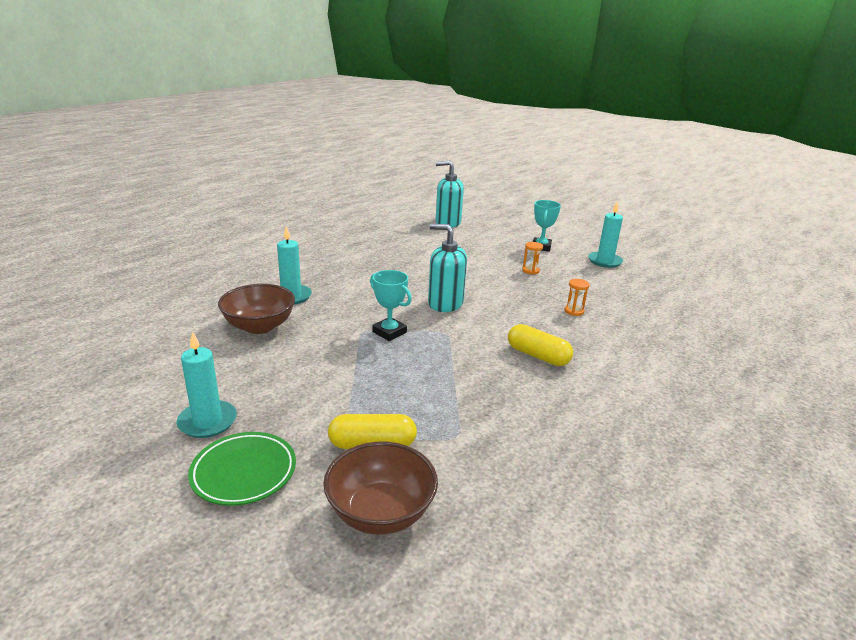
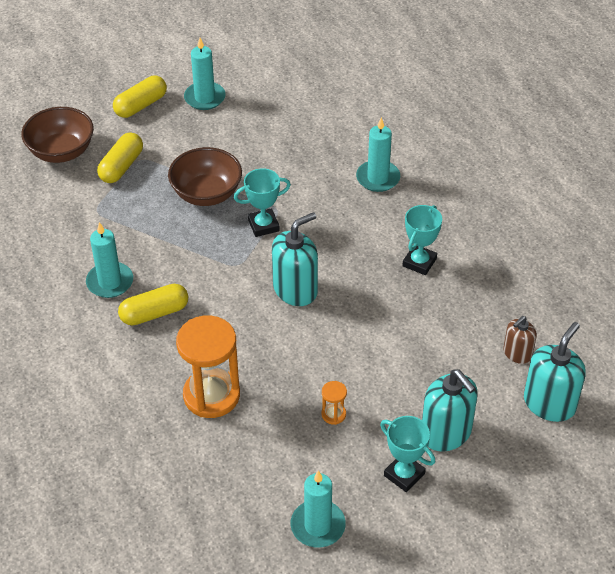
camera: 120 degrees right, 20 degrees up
green plate [188,432,296,506] -> yellow capsule [113,76,167,118]
brown bowl [218,284,295,334] -> brown bowl moved to [168,147,242,206]
orange hourglass [564,279,590,316] -> orange hourglass [176,315,240,418], size x2.32
none -> turquoise candle [86,222,133,298]
none -> turquoise trophy [402,205,442,275]
none -> turquoise soap dispenser [422,370,478,451]
none -> brown soap dispenser [503,316,537,364]

